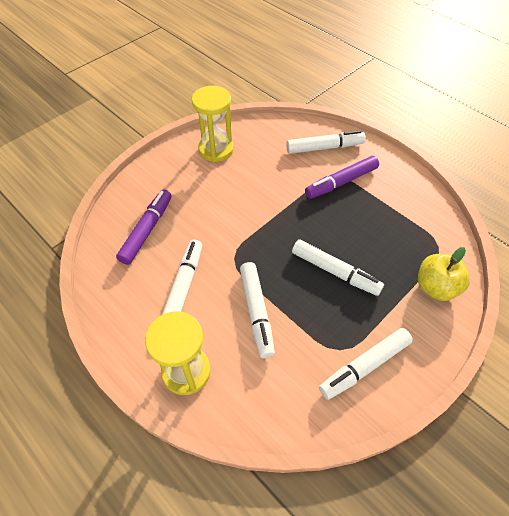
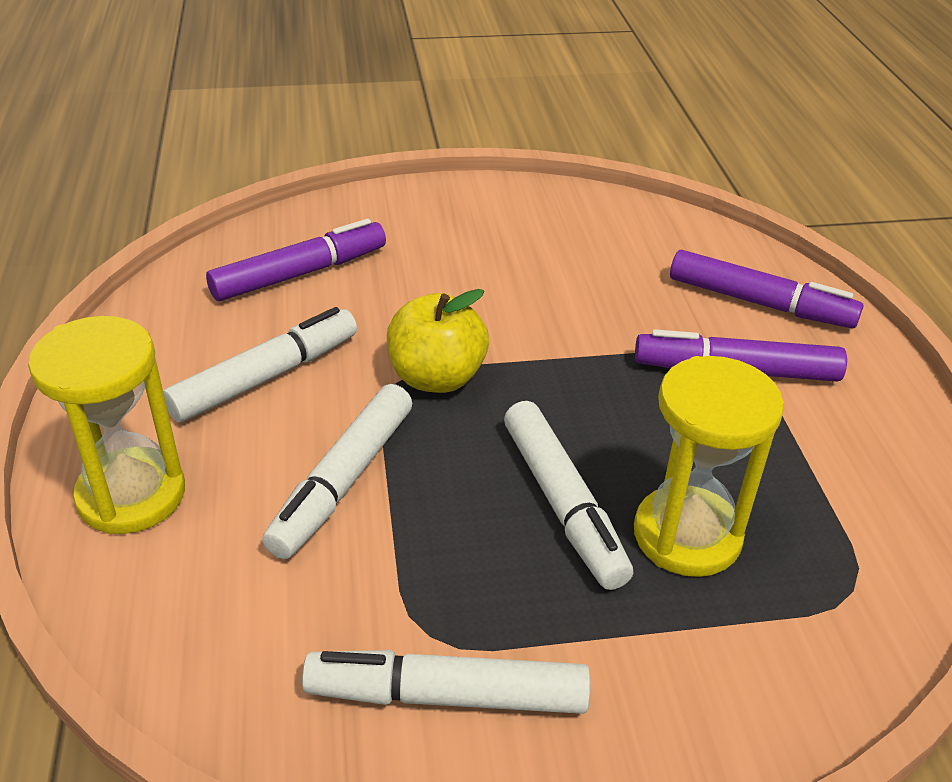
camera: 35 degrees right, 15 degrees down
yellow hourglass [192,86,234,162] -> yellow hourglass moved to [634,356,784,577]
white marker [286,130,366,154] -> purple marker [670,249,864,328]
yellow apple [418,247,470,301] -> yellow apple moved to [387,289,489,393]

